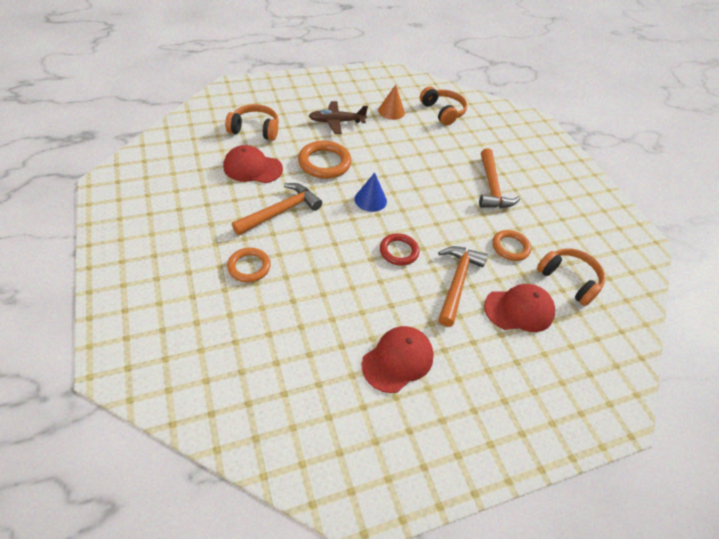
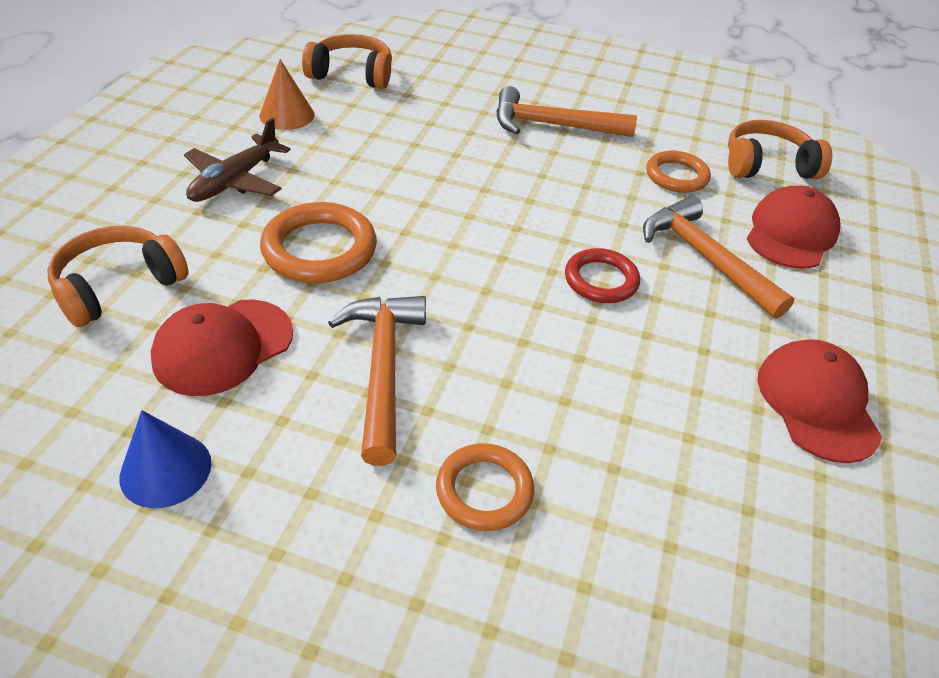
camera: 50 degrees left, 5 degrees down
blue cone [355,173,387,212] -> blue cone moved to [120,410,211,508]
orange hammer [479,148,521,208] -> orange hammer turned 150 degrees clockwise [496,86,637,137]

